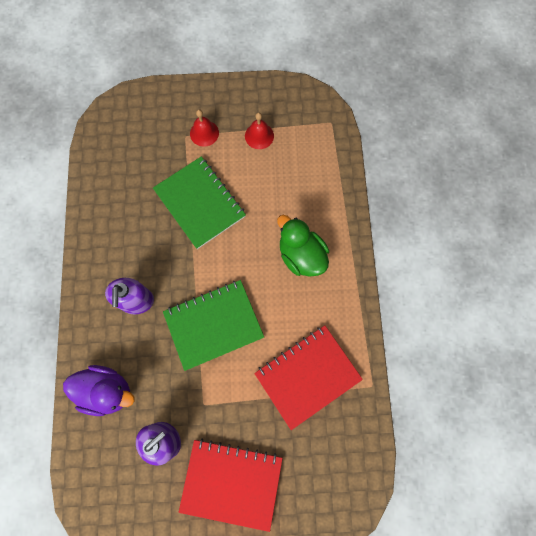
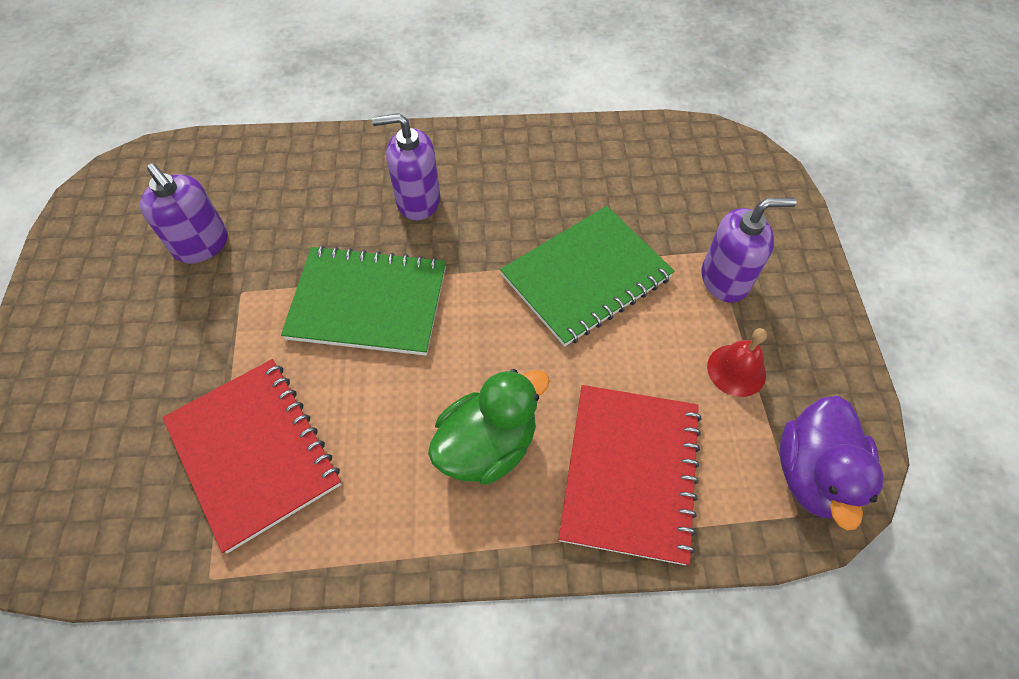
camera: 90 degrees right, 15 degrees down
purple duck [63,365,135,416] -> purple duck moved to [780,396,884,530]
green notebook [163,280,264,371] -> green notebook turned 60 degrees counterclockwise [281,245,446,356]
red notebook [179,439,283,532] -> red notebook moved to [559,385,702,565]
red bell [190,109,219,147] -> purple soap dispenser [701,197,797,302]

